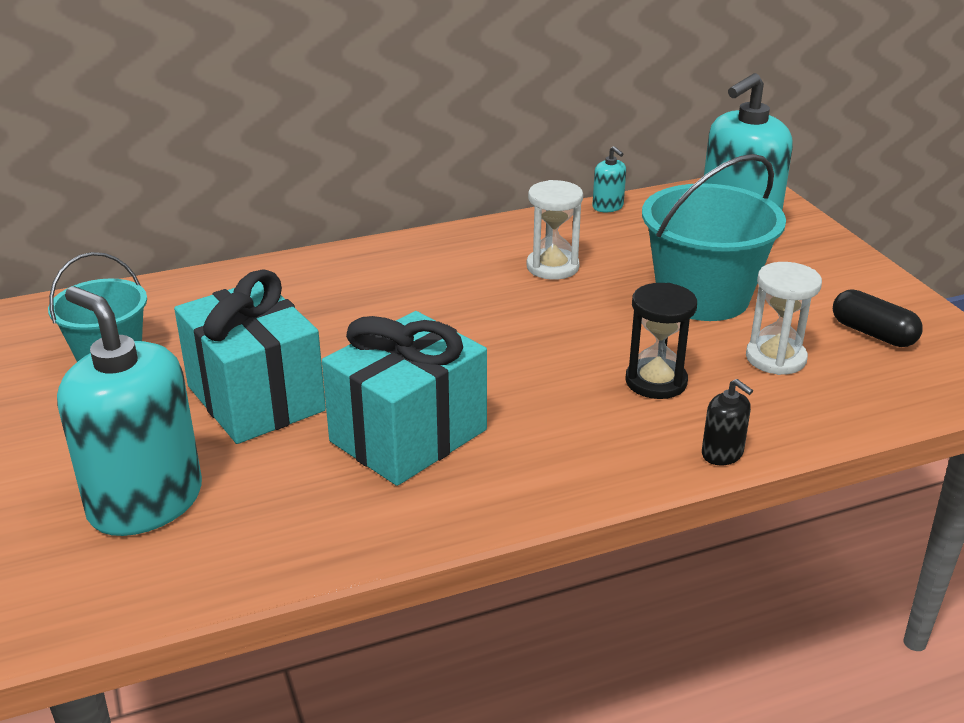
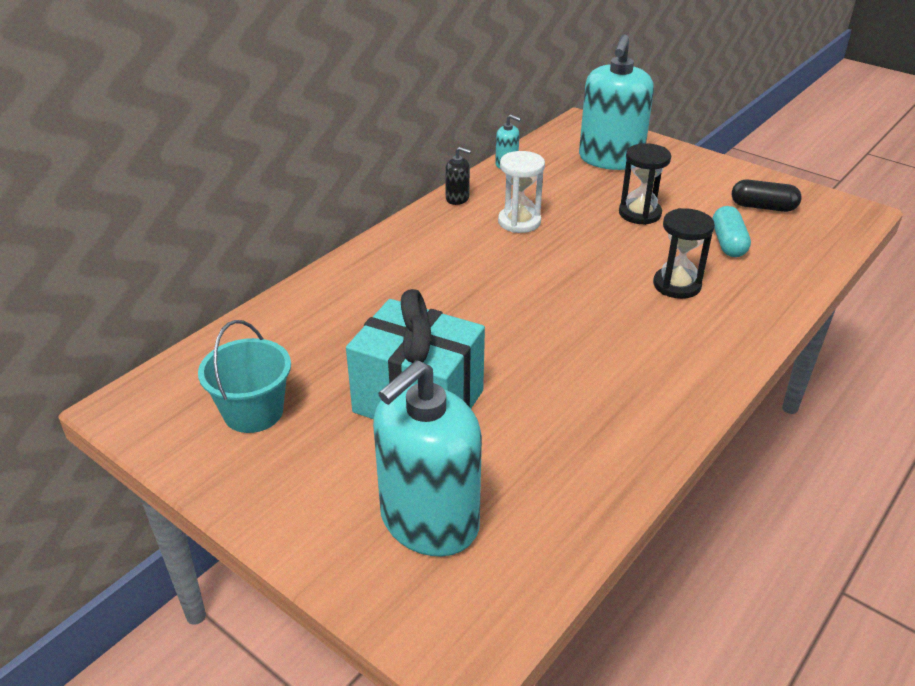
camera: 30 degrees left, 5 degrees up
turquoise soap dispenser [57,286,202,536] -> turquoise soap dispenser turned 60 degrees counterclockwise [373,360,482,557]
turquoise gift [322,311,487,486] -> none
turquoise bucket [642,154,786,321] -> black hourglass [619,143,671,225]
black soap dispenser [702,379,753,466] -> black soap dispenser moved to [445,147,471,205]
white hourglass [746,262,822,375] -> turquoise capsule [712,206,751,257]

